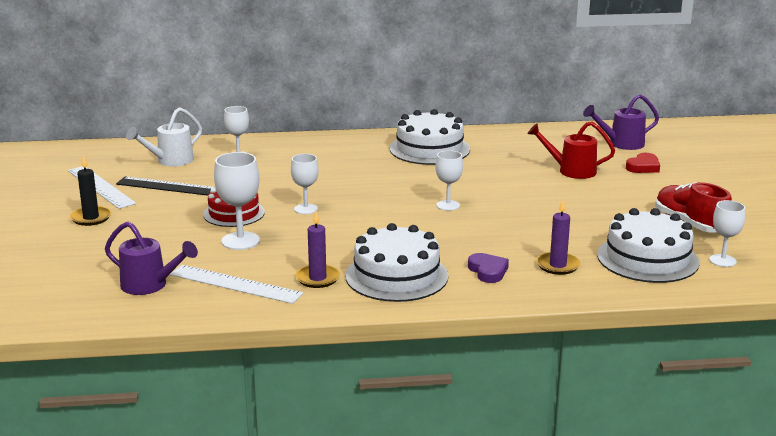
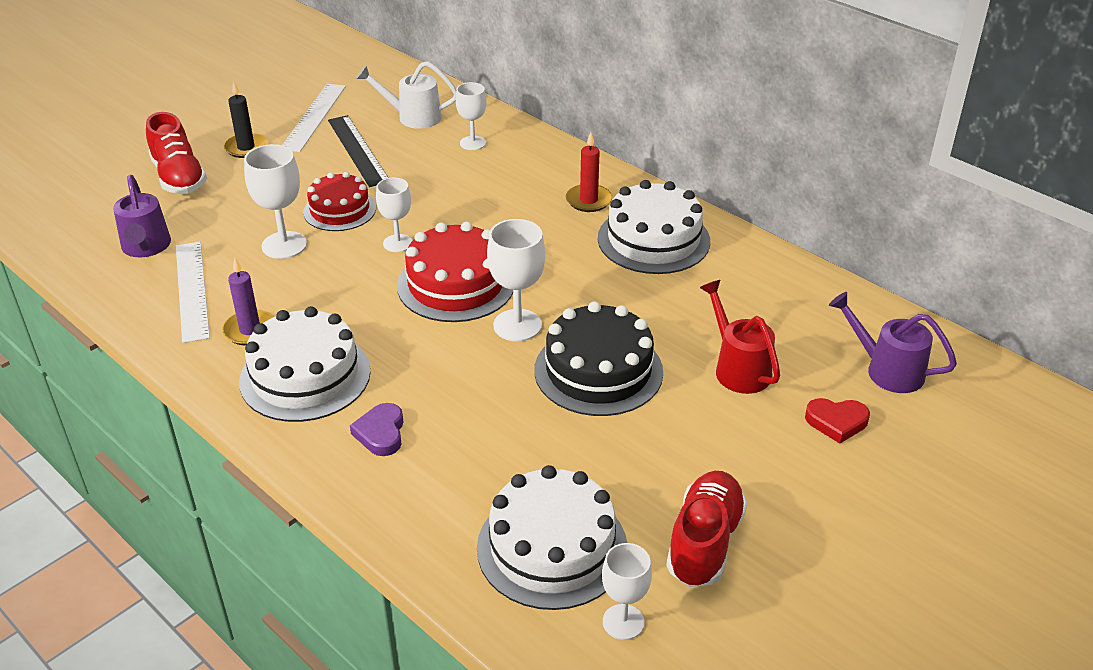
camera: 50 degrees right, 15 degrees up
white goblet [435,150,463,211] -> white goblet [487,219,546,342], size x1.51
purple heart [468,253,509,283] -> purple heart turned 150 degrees clockwise [350,403,403,456]
purple candle [536,199,581,275] -> none
none -> red shoe [146,112,207,194]
none -> red cake [397,222,513,322]
none -> black cake [534,301,663,416]
none -> red candle [566,132,612,212]

